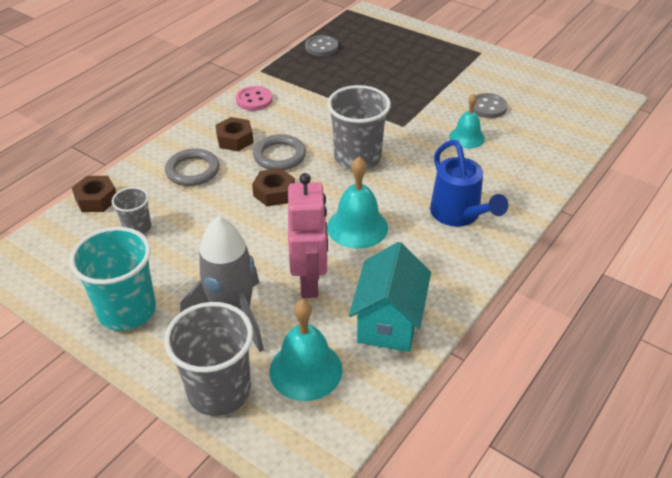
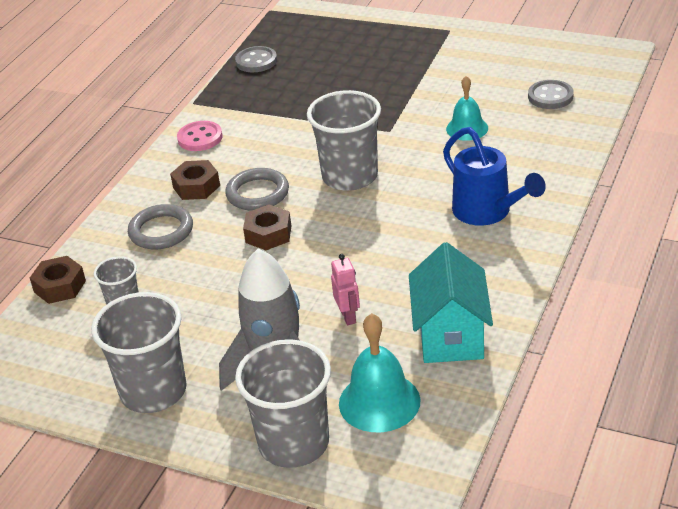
camera: 10 degrees left, 5 degrees down
turquoise cup [69,227,156,331] -> grey cup [91,292,187,413]
pink robot [288,173,328,298] -> pink robot [331,254,360,325], size x0.51
turquoise bell [327,157,388,249] -> none
grey button [473,93,508,118] -> grey button moved to [528,80,574,109]

